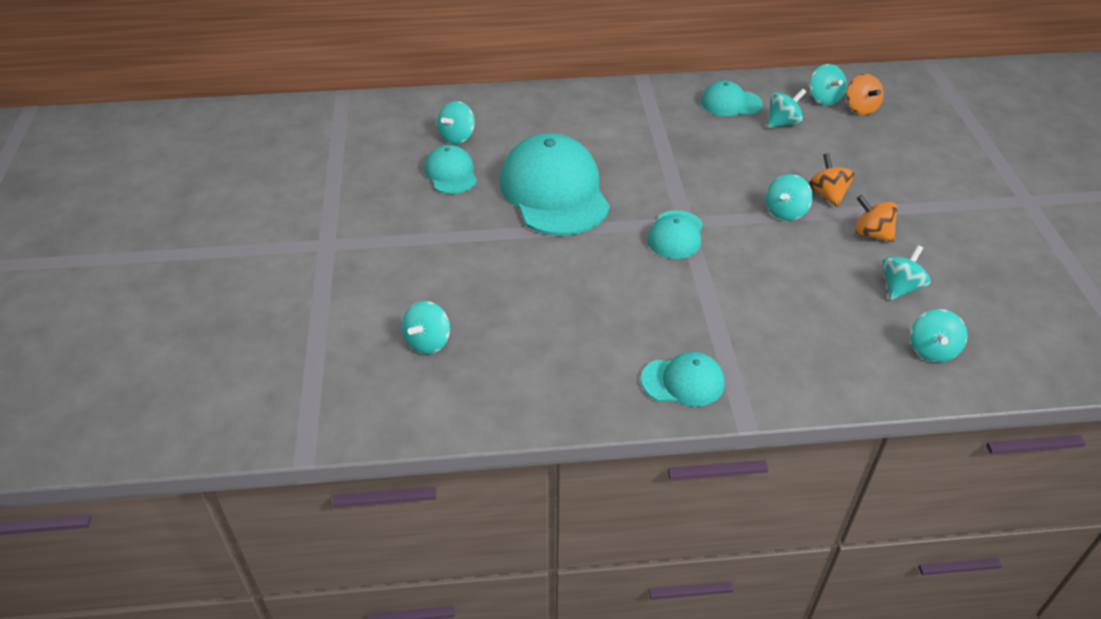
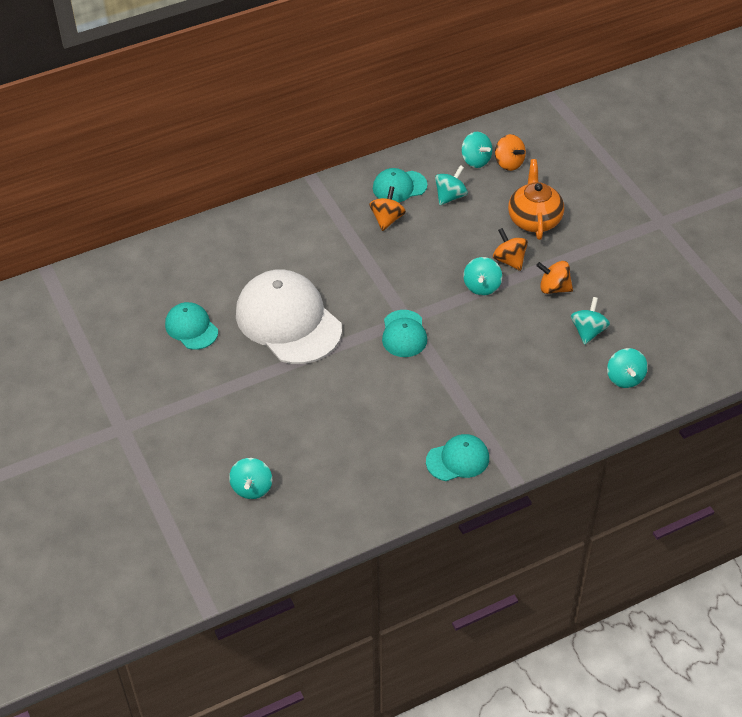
camera: 20 degrees left, 5 degrees up
turquoise spinning top [437,101,475,144] -> none
turquoise cap [499,133,610,236] -> white cap [236,269,342,364]
none -> orange spinning top [369,186,406,231]
none -> orange teapot [508,159,564,240]

